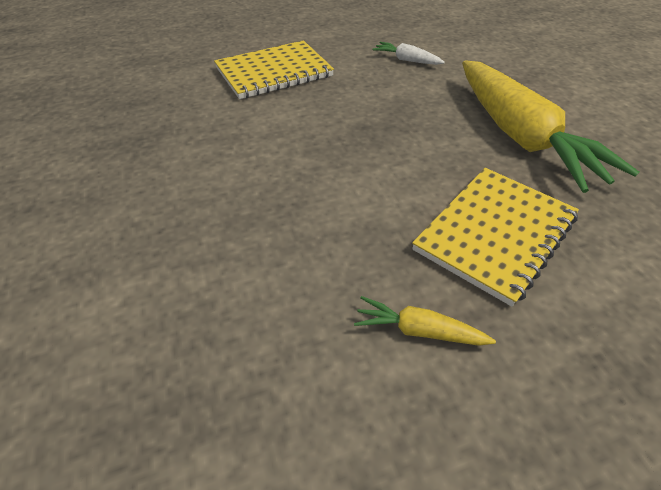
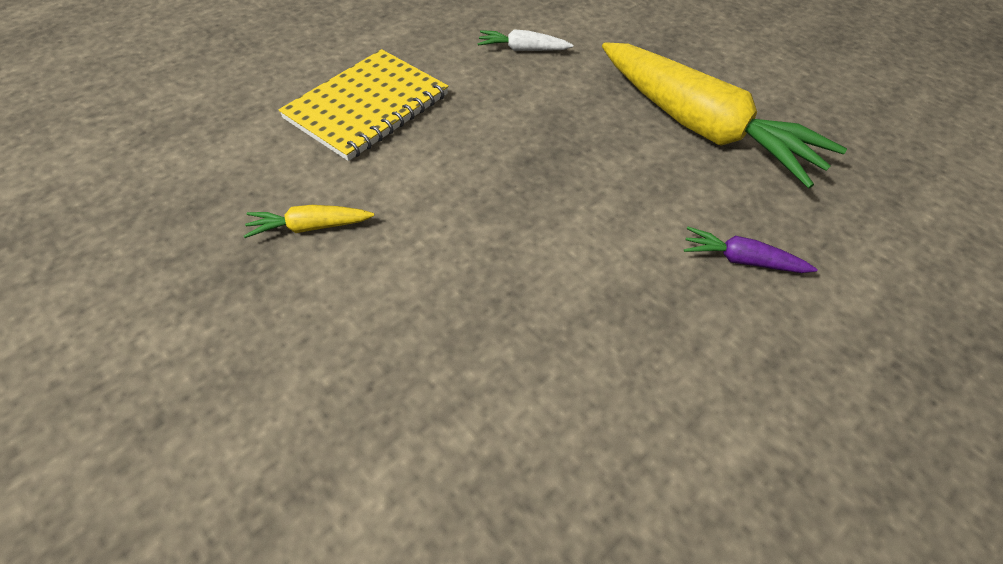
camera: 25 degrees left, 5 degrees up
yellow carrot [354,296,496,346] -> yellow carrot moved to [244,205,374,238]
yellow notebook [412,168,579,307] -> purple carrot [684,227,817,273]

